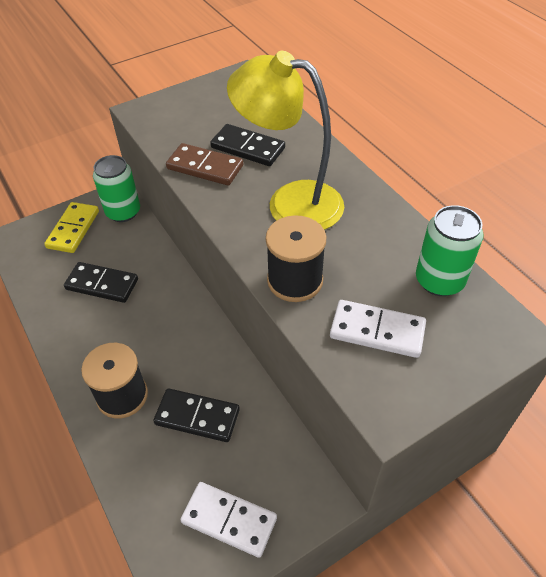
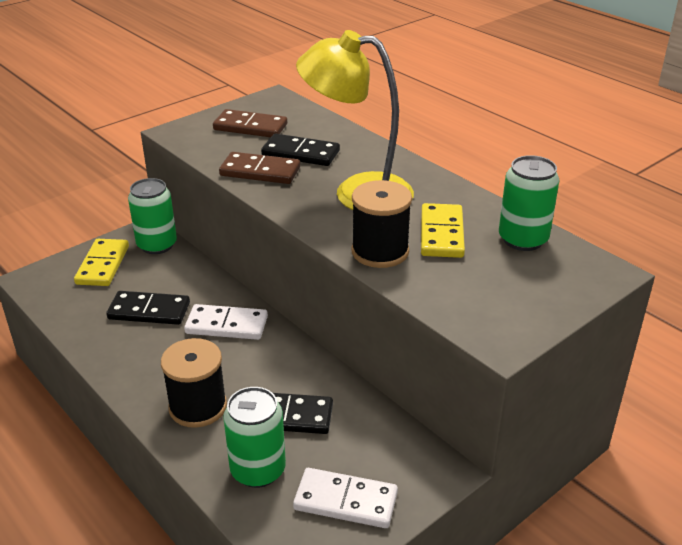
camera: 10 degrees left, 15 degrees down
white domino [330,300,426,358] -> white domino moved to [184,304,268,340]
none -> brown domino [213,109,287,137]
none -> green can [223,387,286,488]
none -> yellow domino [421,203,465,258]

